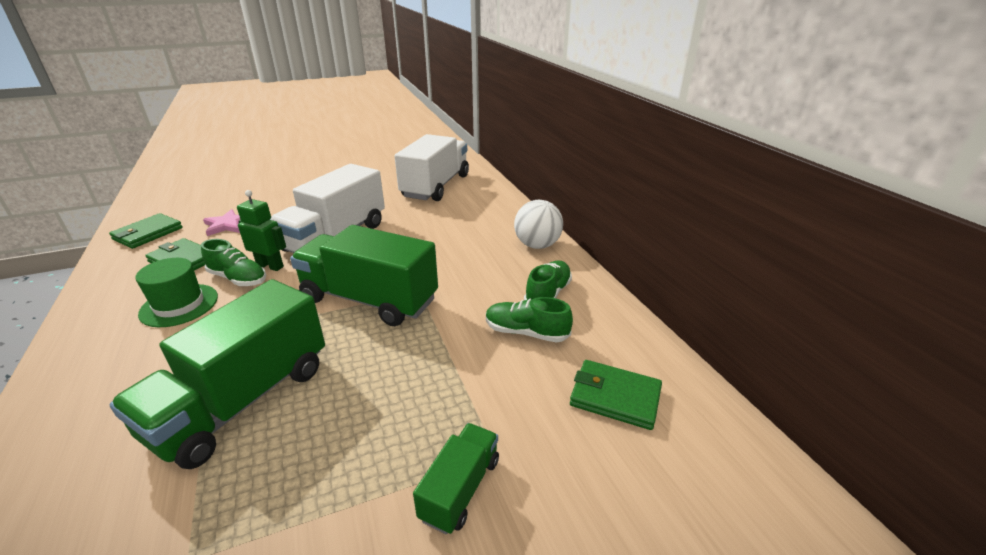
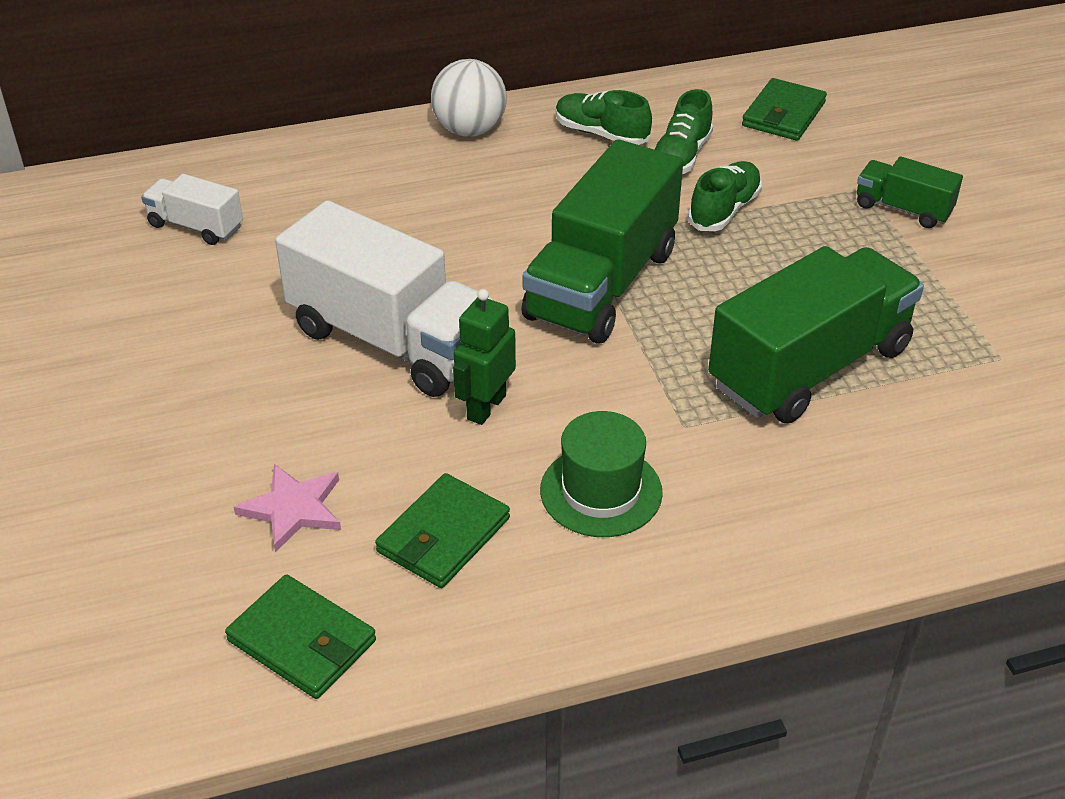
camera: 85 degrees left, 10 degrees up
green truck [109,279,325,469] -> green truck turned 75 degrees counterclockwise [708,246,924,424]
green shoe [201,239,266,286] -> green shoe moved to [688,161,762,231]
white truck [395,134,469,201] -> white truck [141,174,243,245], size x0.49

